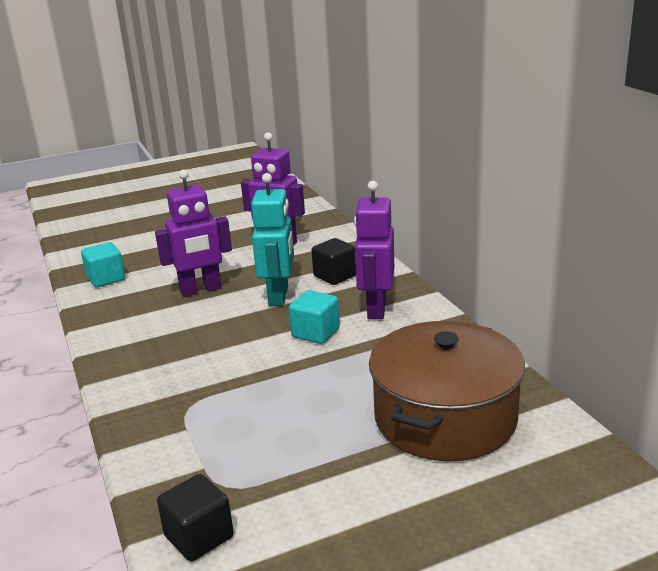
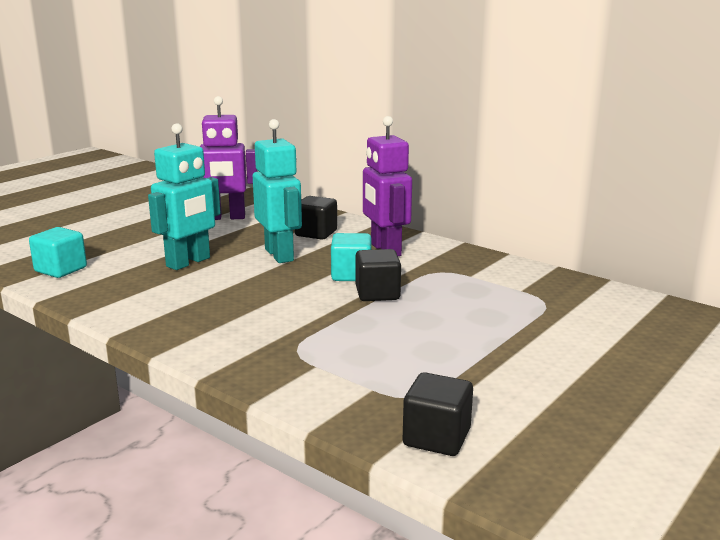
camera: 30 degrees left, 5 degrees down
purple robot [155,170,232,297] -> turquoise robot [148,123,221,270]
brown pot [369,321,525,461] -> none
none -> black cube [356,249,401,301]

